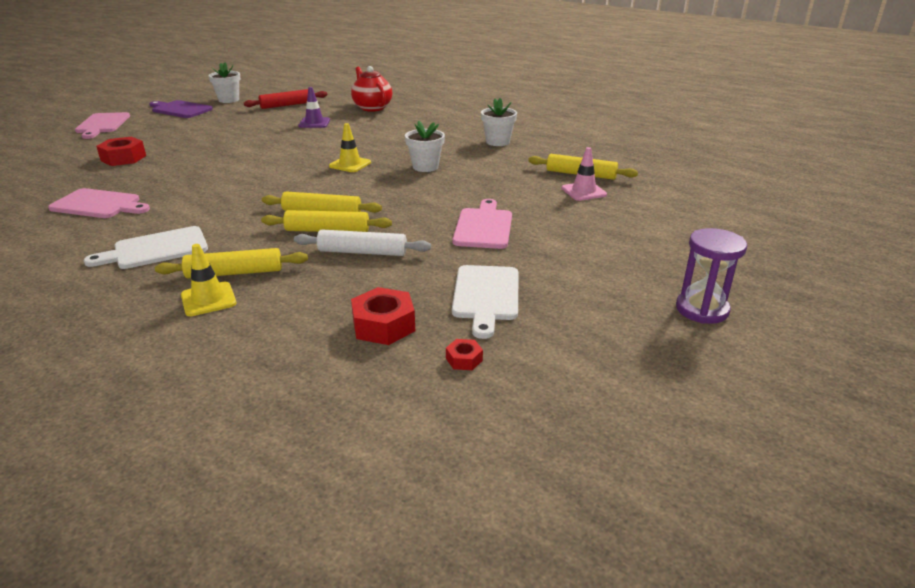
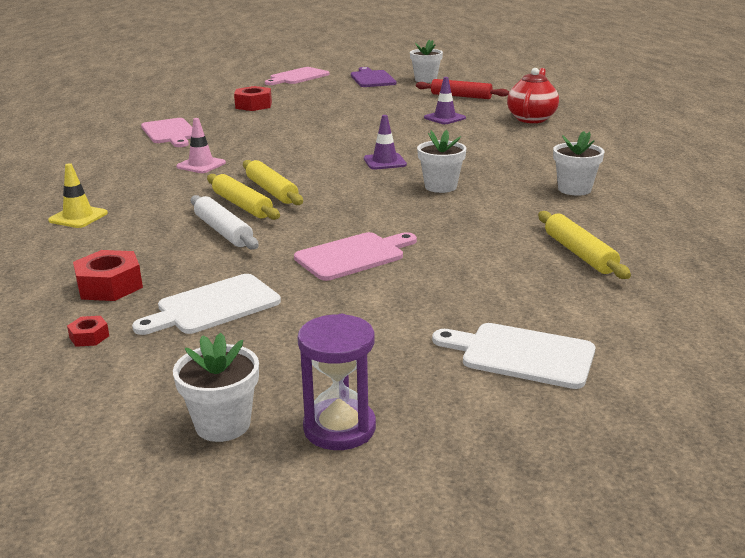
camera: 50 degrees right, 5 degrees down
white cutting board [84,226,208,269] -> white cutting board moved to [432,323,595,389]
yellow rolling pin [155,248,308,278] -> none
yellow traffic cone [329,123,371,172] -> purple traffic cone [364,115,407,170]
pink traffic cone [561,147,607,201] -> pink traffic cone moved to [176,118,226,173]
none -> white flower pot [173,332,259,442]

